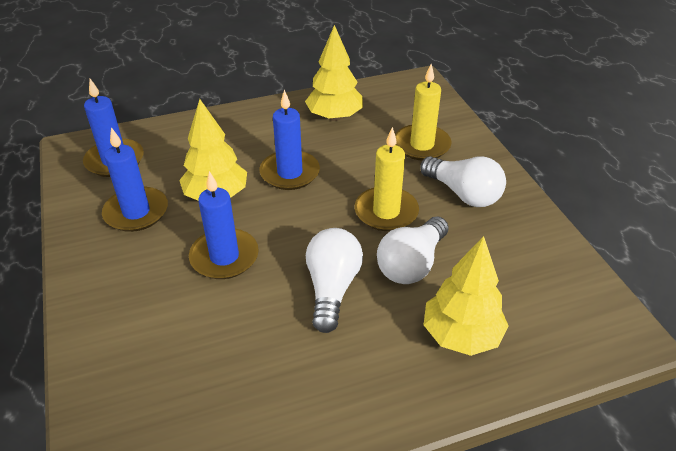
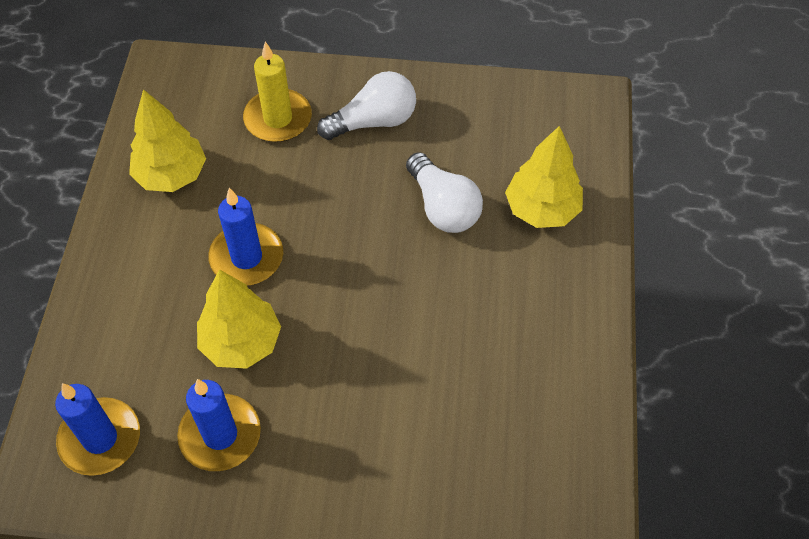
camera: 65 degrees left, 15 degrees up
blue candle [189,171,259,279] -> none
white light bulb [306,228,363,333] -> none
yellow candle [355,127,419,231] -> none

